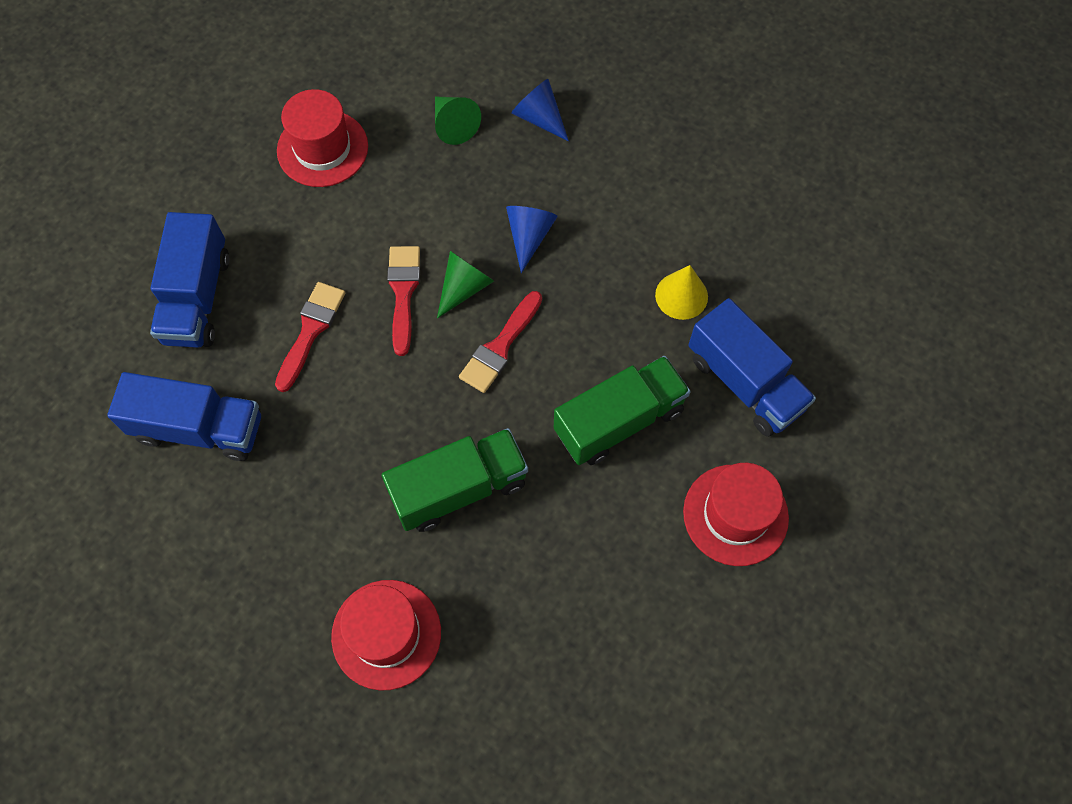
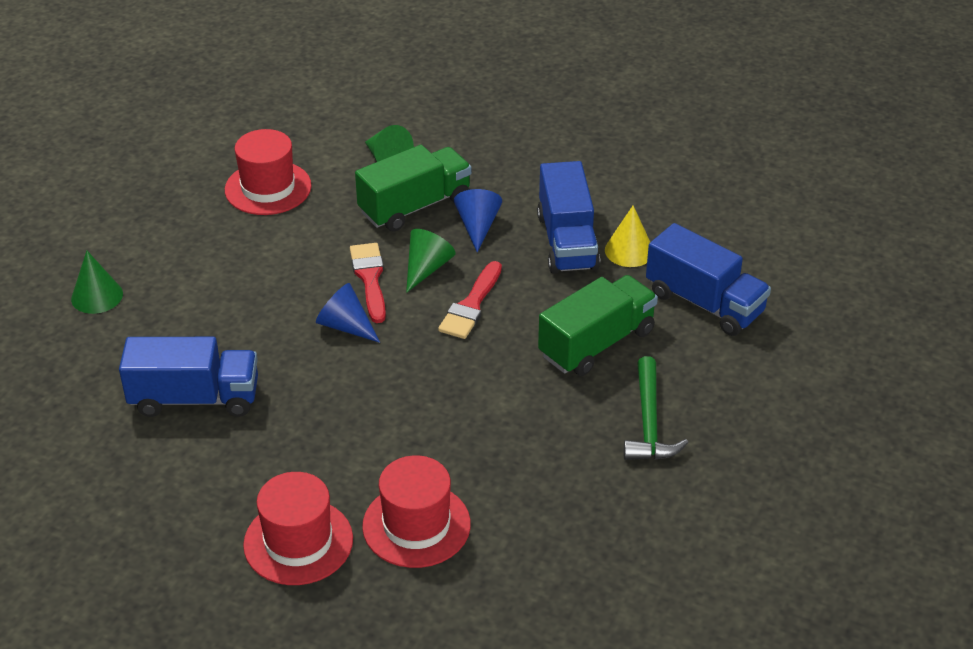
camera: 10 degrees left, 25 degrees down
blue truck [150,212,229,348] -> blue truck moved to [537,161,600,274]
red brush [275,282,345,392] -> none
green truck [382,428,528,532] -> green truck moved to [355,145,472,232]
blue cone [511,79,569,142] -> blue cone moved to [316,283,380,343]
red hat [683,463,789,566] -> red hat moved to [243,472,353,585]
none -> green cone [71,250,123,314]
none -> green hammer [624,356,688,460]

